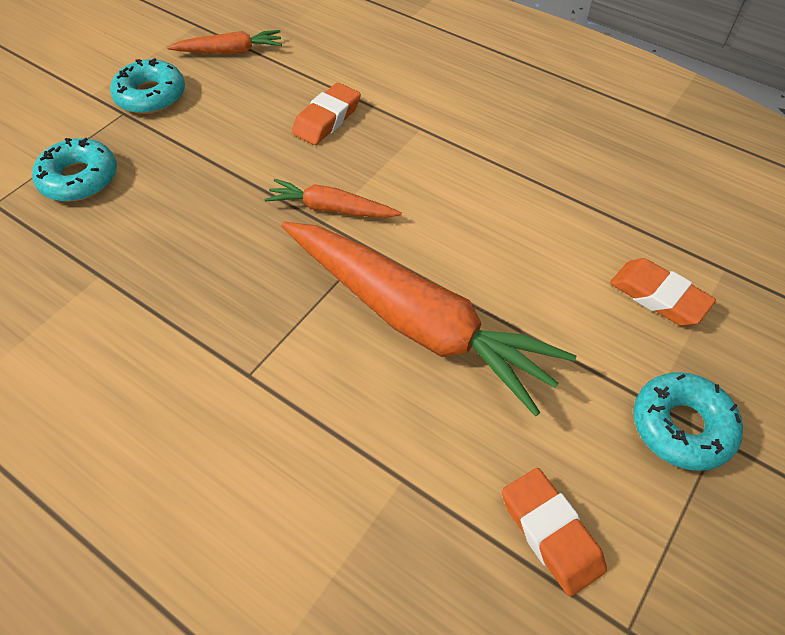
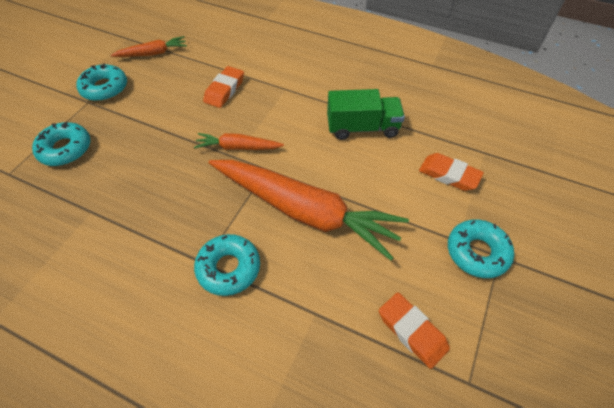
camera: 10 degrees left, 0 degrees up
none -> turquoise donut [194,234,260,296]
none -> green truck [327,89,405,140]

